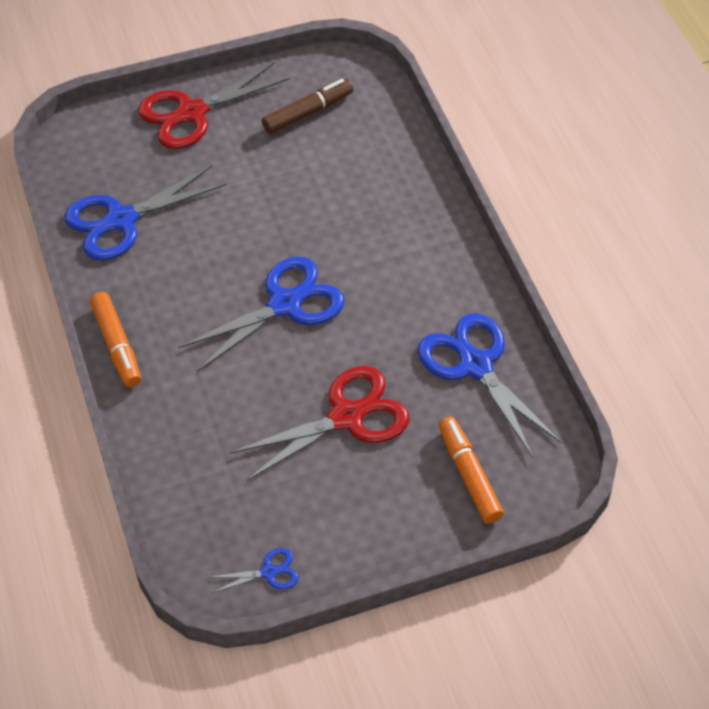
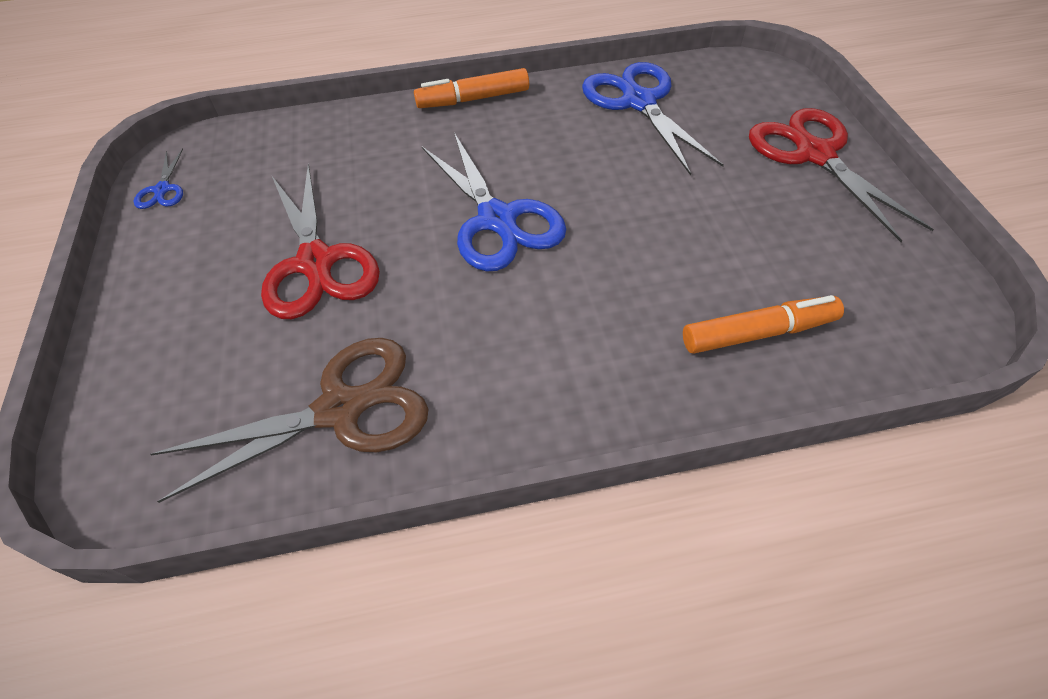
camera: 100 degrees right, 0 degrees up
brown marker [262,79,353,134] -> none
blue scissors [417,313,561,457] -> brown scissors [150,338,428,503]
orange marker [439,417,504,523] -> orange marker moved to [683,295,844,354]

